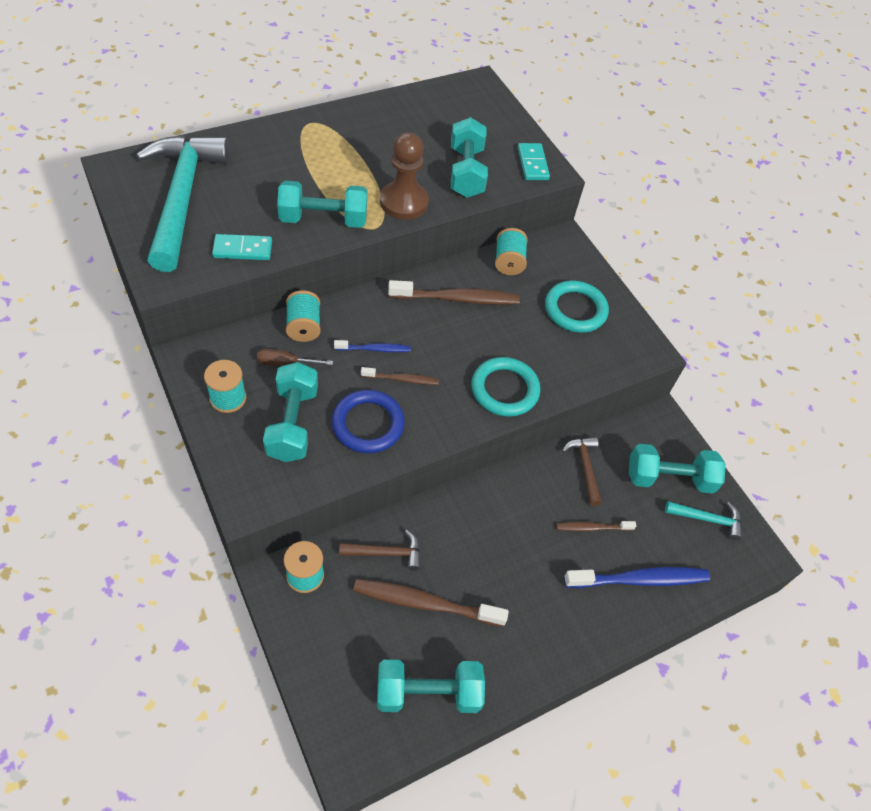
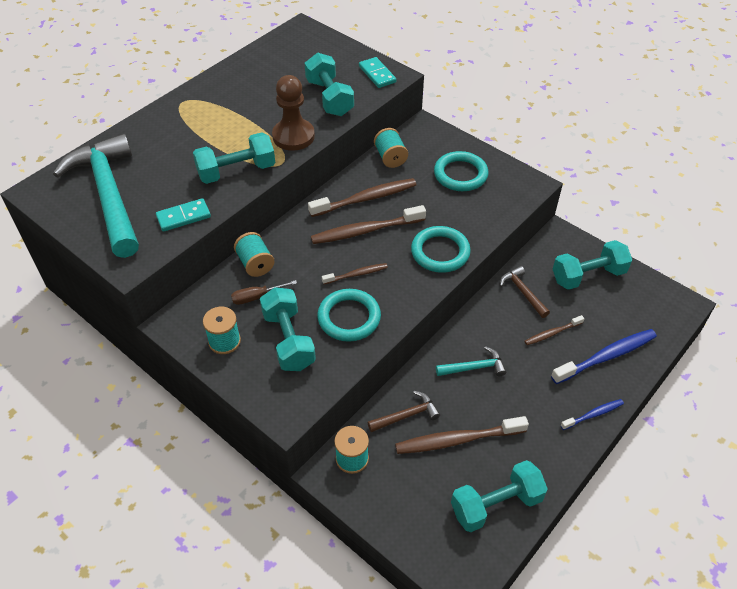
camera: 15 degrees left, 5 degrees down
blue ring [332,390,405,453] -> turquoise ring [317,289,381,342]
blue toothbrush [334,340,411,352] -> blue toothbrush moved to [560,399,624,430]
turquoise hammer [665,501,742,541] -> turquoise hammer moved to [436,346,506,376]
none -> brown toothbrush [311,205,426,244]

